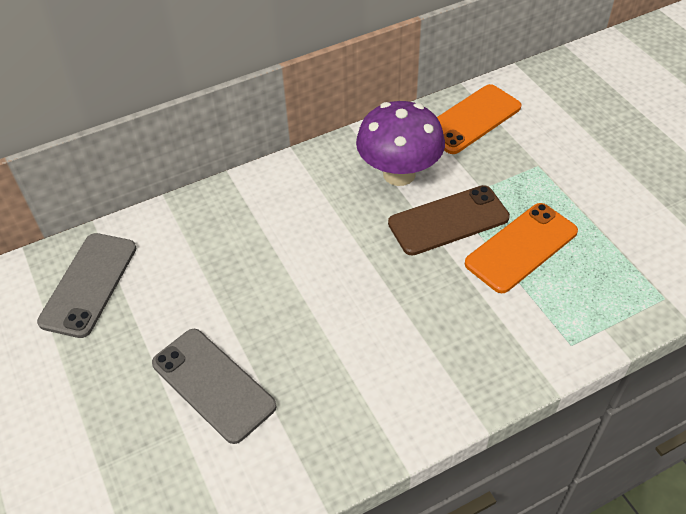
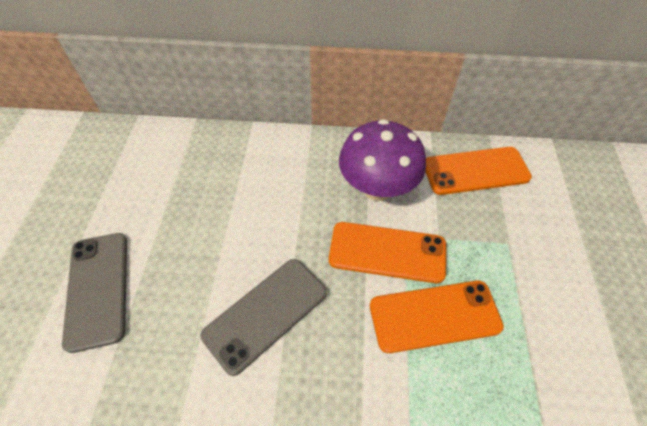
camera: 30 degrees right, 5 degrees up
grey phone [37,233,136,338] -> grey phone moved to [201,259,327,376]
brown phone [388,185,510,256] -> orange phone [329,222,446,283]

